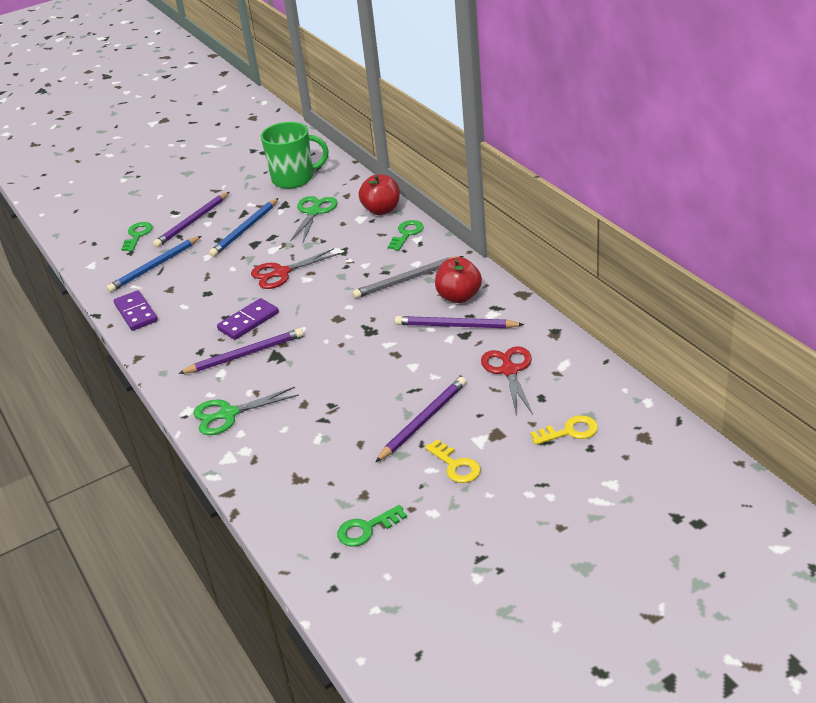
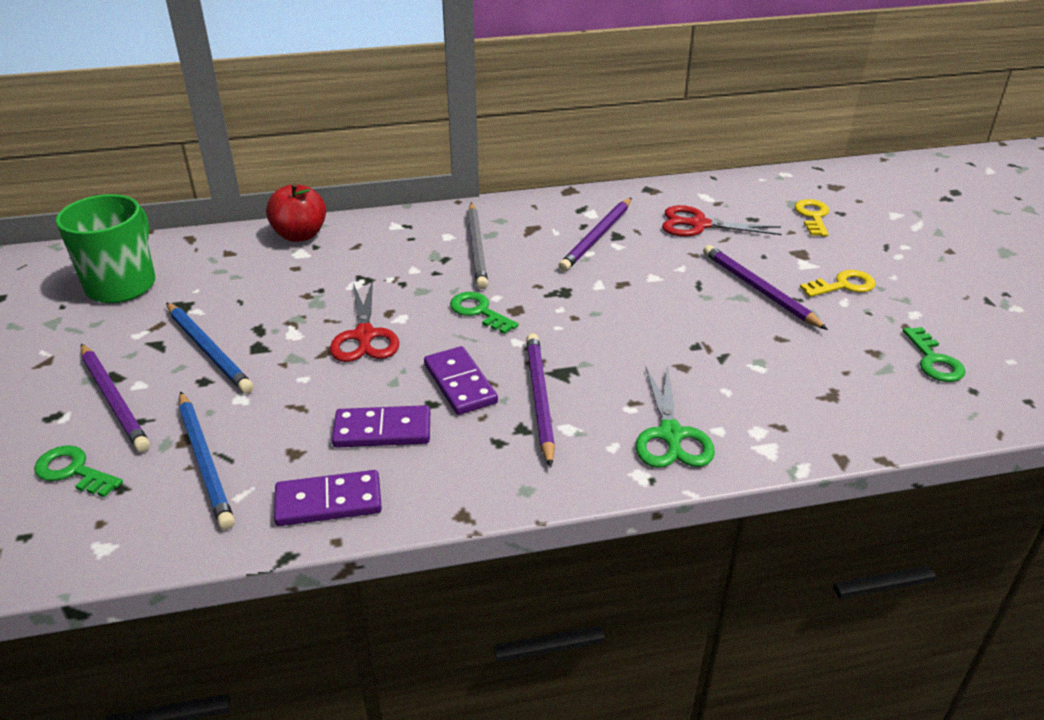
camera: 75 degrees left, 0 degrees up
green scissors [290,196,337,242] -> none
green key [388,220,423,251] -> green key moved to [450,292,519,334]
red apple [435,257,482,303] -> none
none -> purple domino [332,405,430,448]

